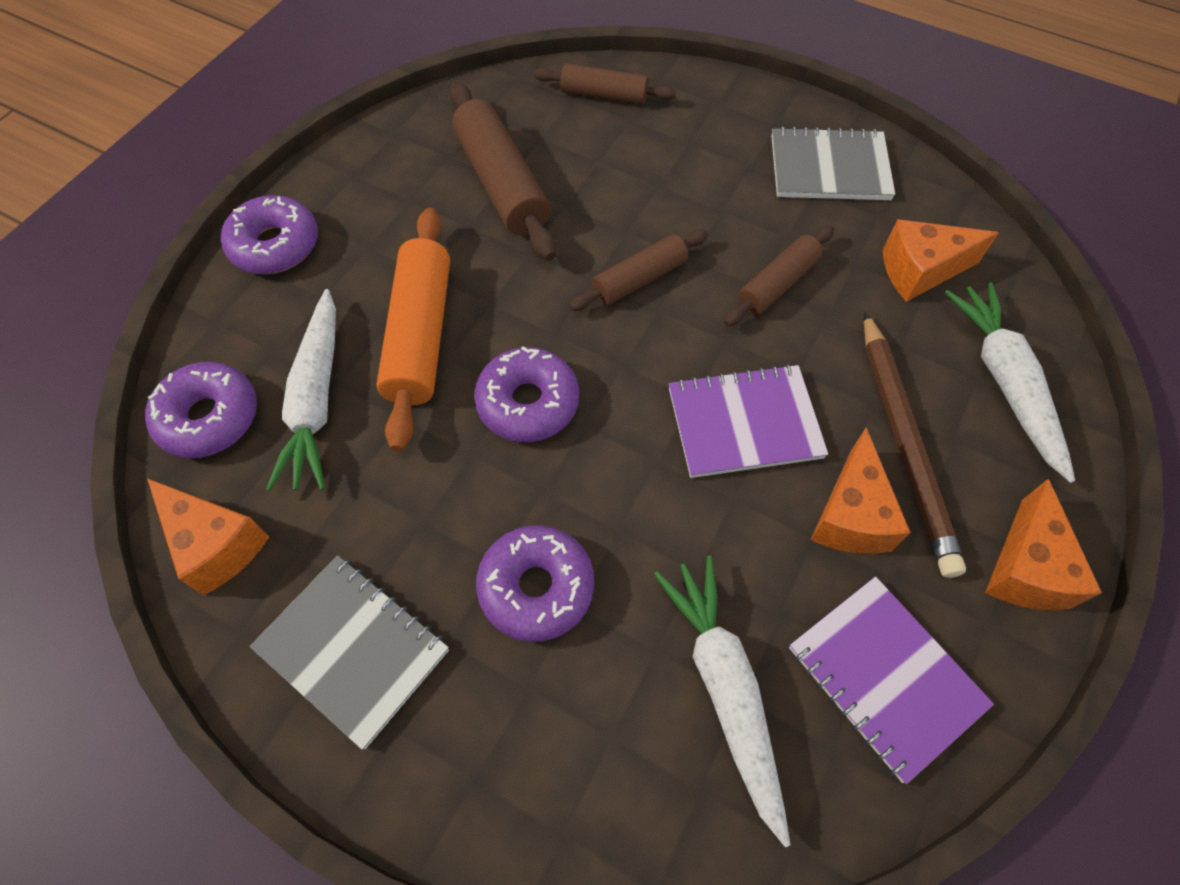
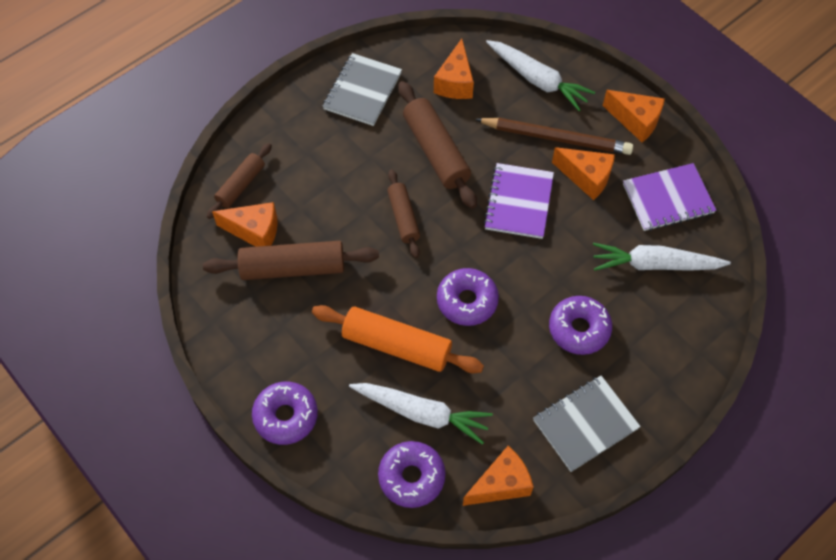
camera: 70 degrees left, 0 degrees up
brown rolling pin [724,226,834,327] -> brown rolling pin [398,81,477,209], size x1.63
white carrot [945,282,1075,483] -> white carrot turned 150 degrees counterclockwise [486,40,595,111]
none -> orange cheese [212,202,277,247]

